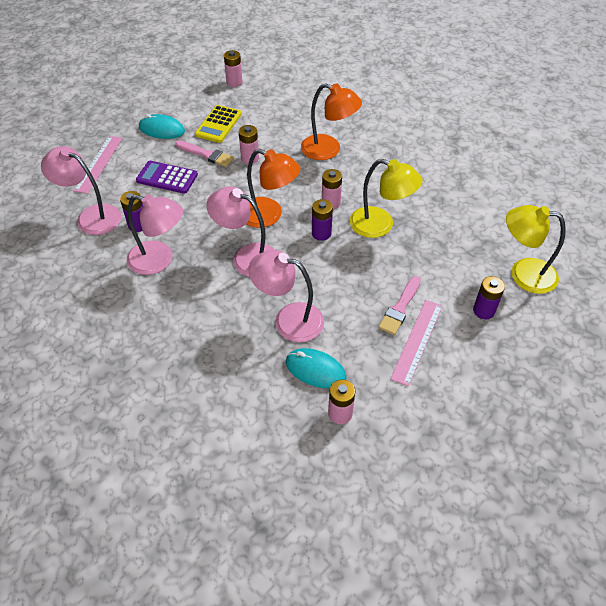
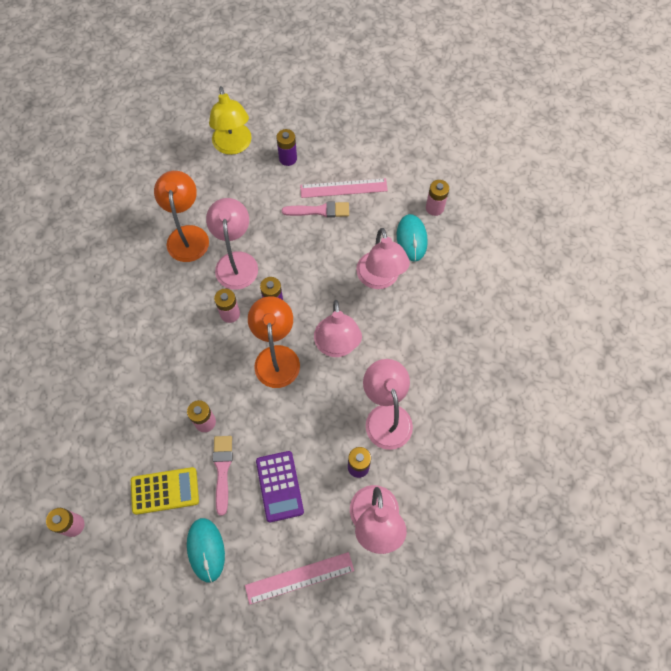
camera: 120 degrees left, 15 degrees up
orange lamp [301,83,362,160] -> orange lamp moved to [154,171,209,262]
yellow lamp [350,159,422,238] -> pink lamp [206,198,258,290]

